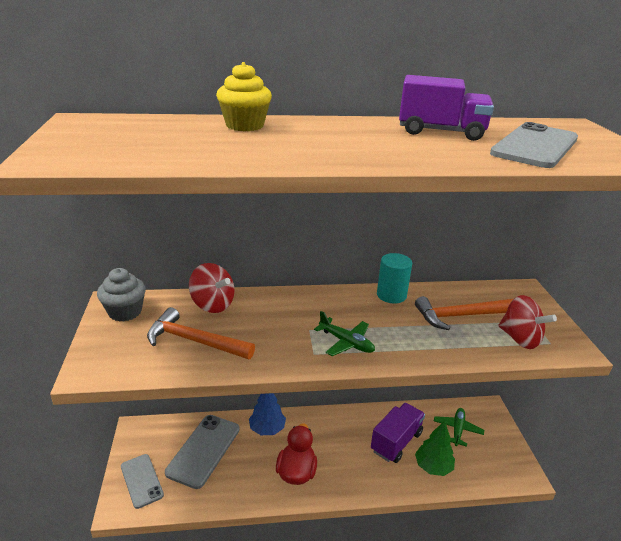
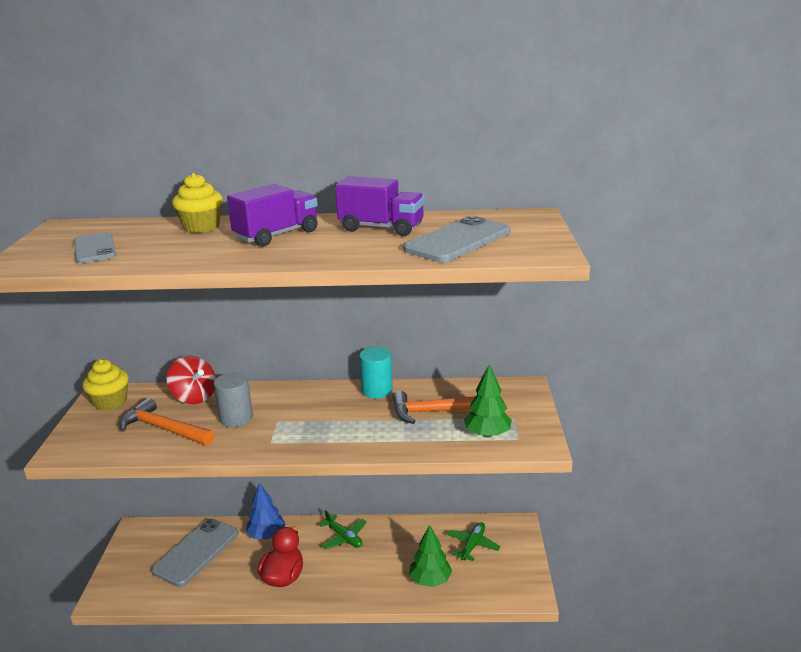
camera: 10 degrees right, 5 degrees down
grey cupcake [97,268,146,322] -> yellow cupcake [82,359,129,411]
grey phone [121,454,164,509] -> grey phone moved to [74,232,116,263]
green plane [314,311,375,356] -> green plane moved to [319,510,367,549]
purple truck [371,403,425,463] -> purple truck moved to [227,184,318,247]
red spinning top [498,295,557,349] -> green tree [464,364,512,438]
none -> grey cylinder [214,373,253,427]

